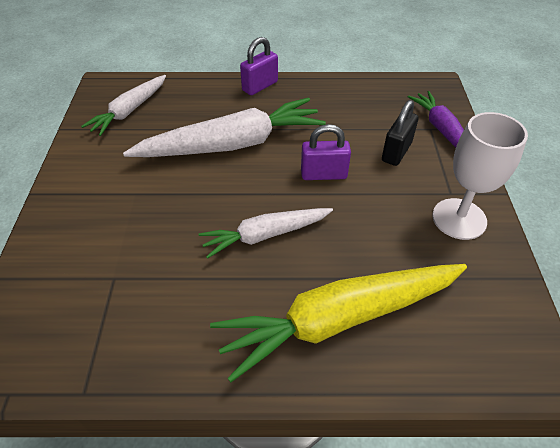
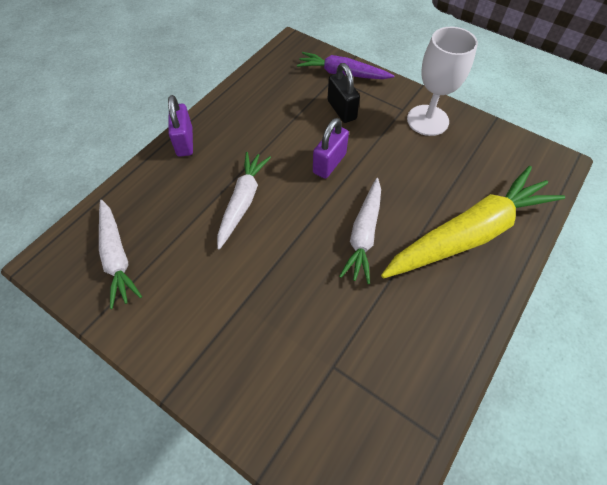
camera: 55 degrees left, 10 degrees up
white carrot [123,97,326,157] -> white carrot [217,152,271,250], size x0.59
yellow carrot [210,264,467,382] -> yellow carrot turned 135 degrees counterclockwise [381,166,565,279]

